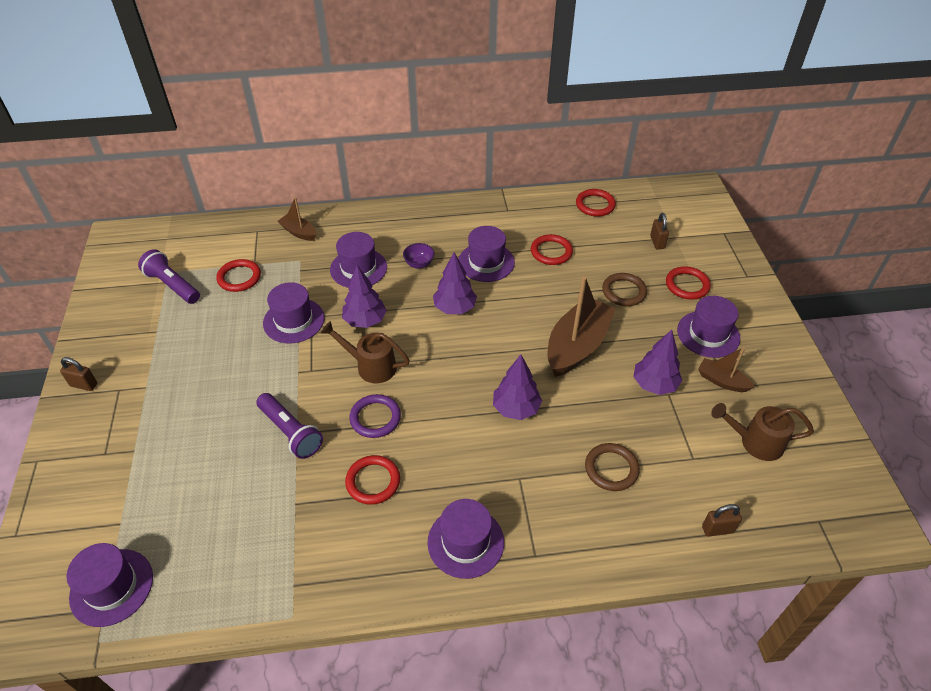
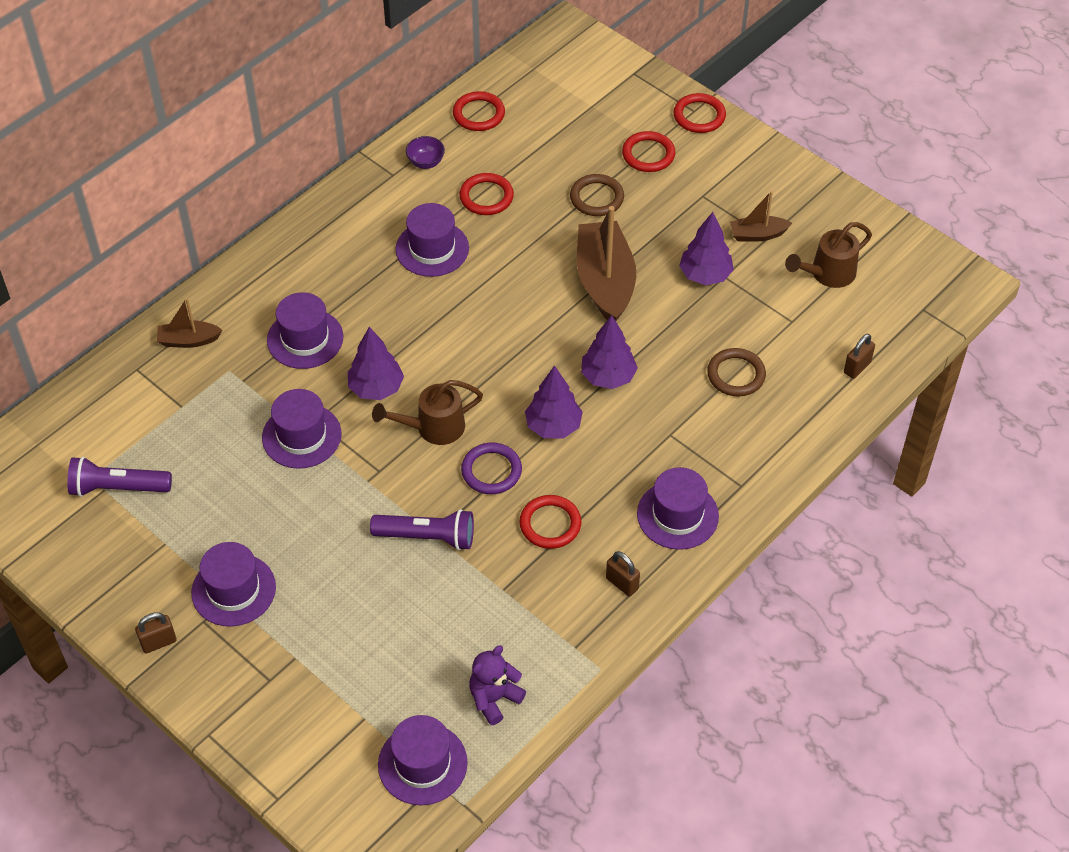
camera: 40 degrees left, 5 degrees up
red ring [216,259,261,292] -> red ring moved to [674,93,726,133]
purple bowl [403,243,434,269] -> purple bowl moved to [406,136,445,169]
purple tree [433,252,477,314] -> purple tree moved to [525,365,583,438]
brown padlock [650,213,669,249] -> brown padlock moved to [606,551,640,597]
purple hat [677,296,741,358] -> purple hat moved to [191,542,276,627]
none -> purple teddy bear [469,645,526,725]

